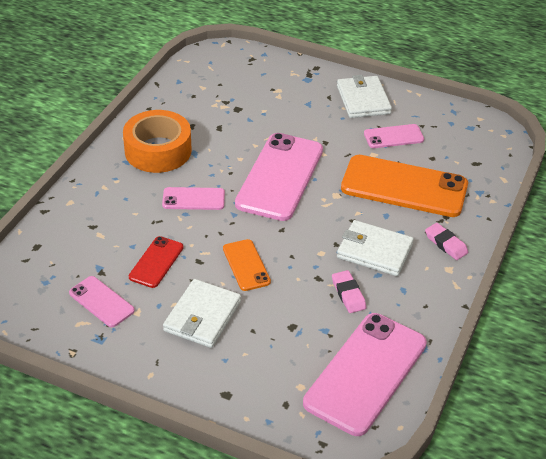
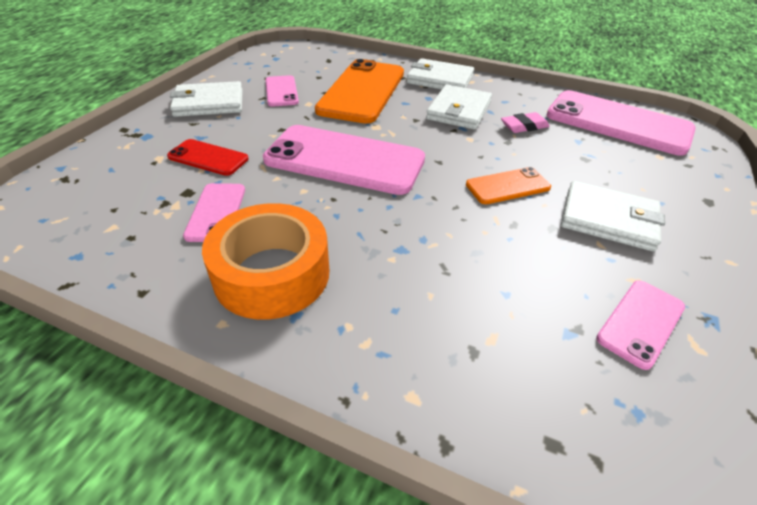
camera: 90 degrees left, 0 degrees up
red phone [129,236,183,288] -> red phone moved to [167,139,249,176]
pink phone [162,187,225,210] -> pink phone moved to [183,183,245,242]
pink eraser [425,223,468,260] -> white wallet [407,58,474,90]

